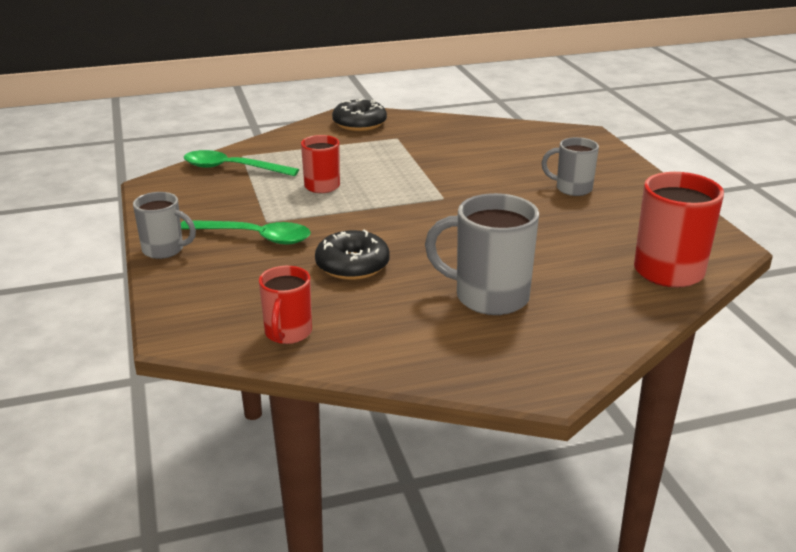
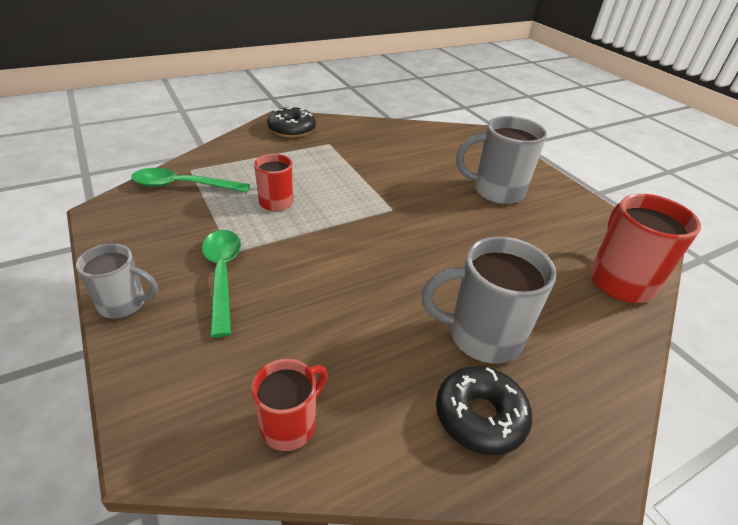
camera: 15 degrees left, 10 degrees up
green spoon [181,220,311,244] -> green spoon turned 105 degrees counterclockwise [202,230,241,338]
red mug [259,266,312,344] -> red mug turned 135 degrees counterclockwise [251,359,328,451]
black donut [315,230,390,280] -> black donut moved to [436,366,532,455]
grey mug [541,137,599,196] -> grey mug [456,116,547,204], size x1.64

